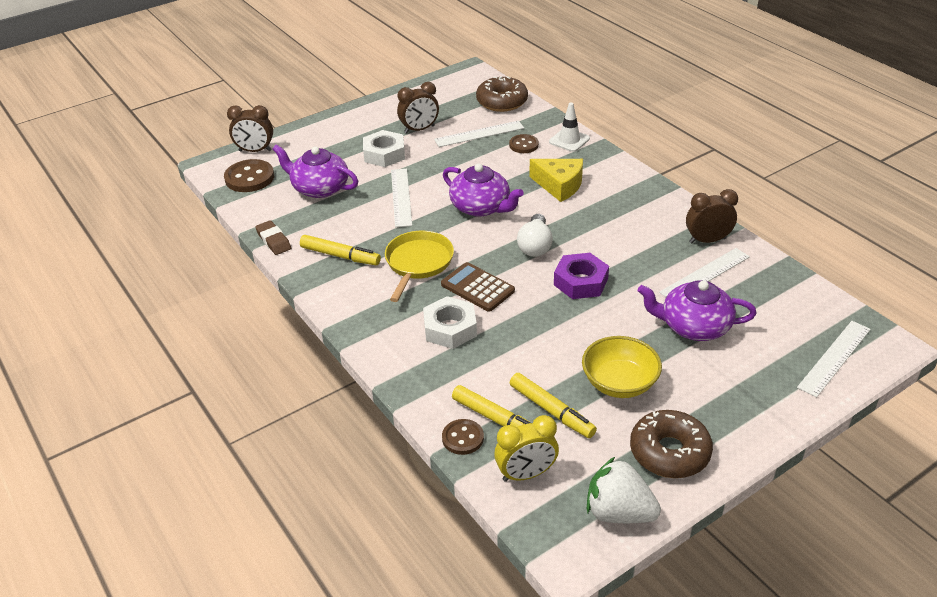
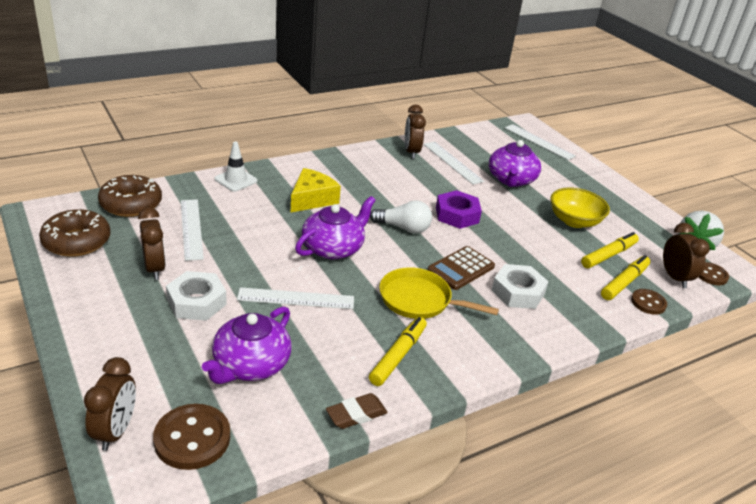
camera: 90 degrees left, 5 degrees down
yellow clock [494,415,559,482] -> brown clock [663,223,710,288]
brown button [509,134,539,153] -> brown button moved to [698,262,729,285]
brown donut [630,410,713,478] -> brown donut moved to [39,209,111,257]

